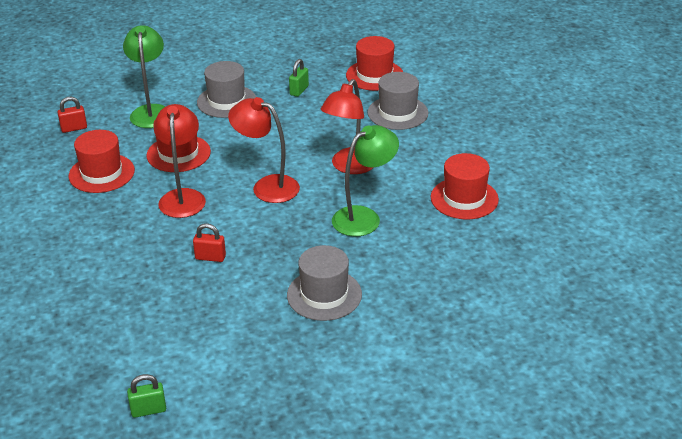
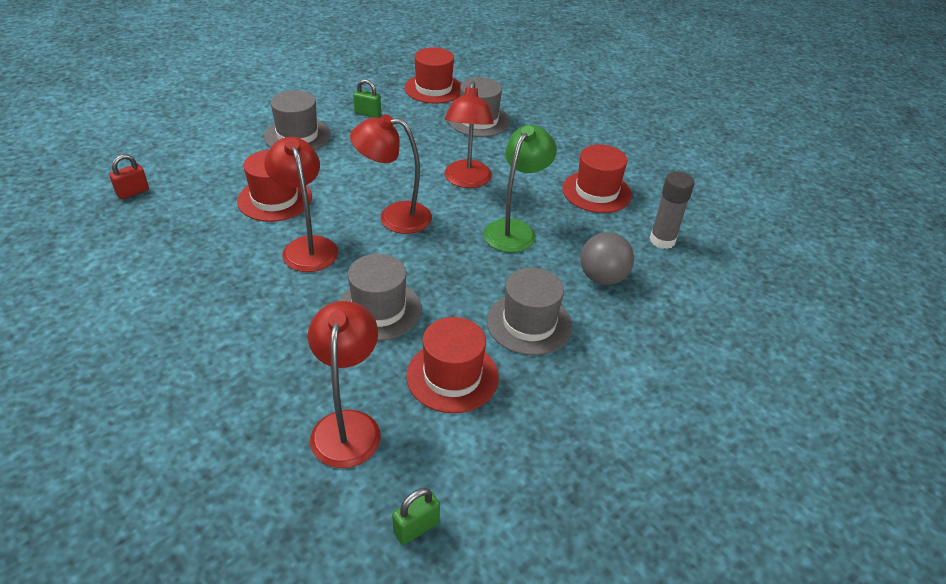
camera: 25 degrees left, 5 degrees up
red hat [69,130,135,193] -> red hat moved to [406,317,499,413]
green lamp [123,25,165,128] -> none
red padlock [193,223,226,262] -> grey hat [339,254,422,341]
green padlock [289,59,309,97] -> green padlock turned 75 degrees counterclockwise [353,79,381,118]
none -> red lamp [308,301,381,468]
none -> grey ball [580,232,634,285]
none -> grey glue stick [649,171,695,249]

